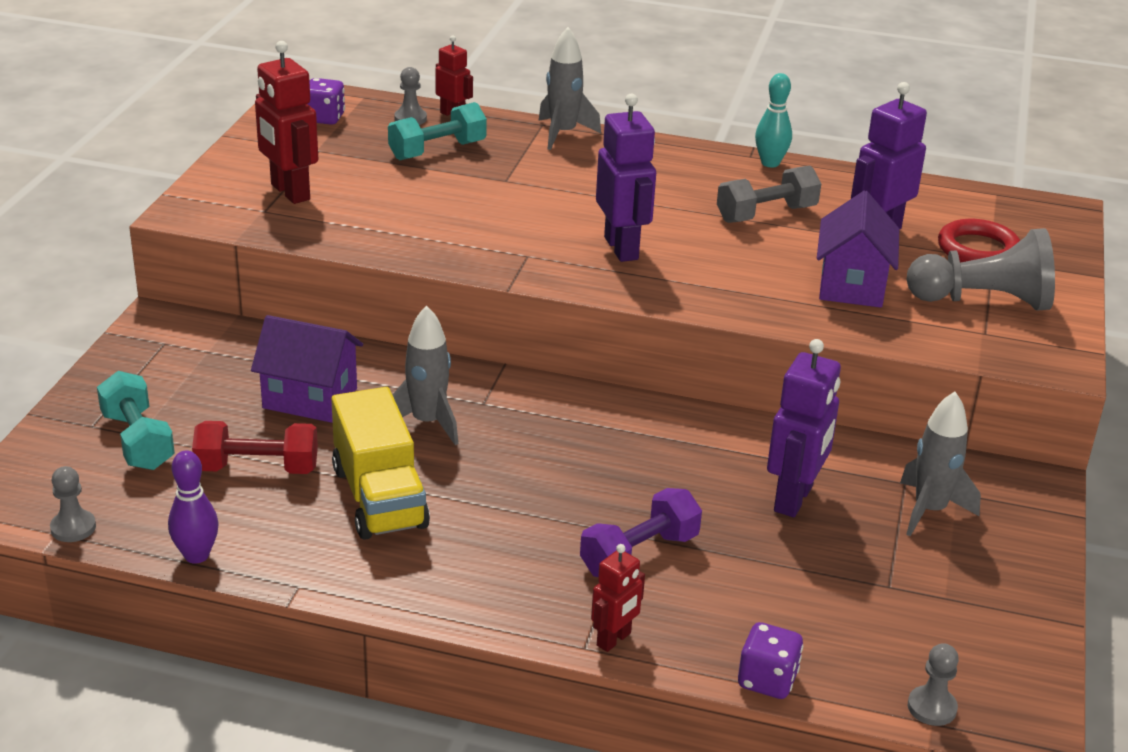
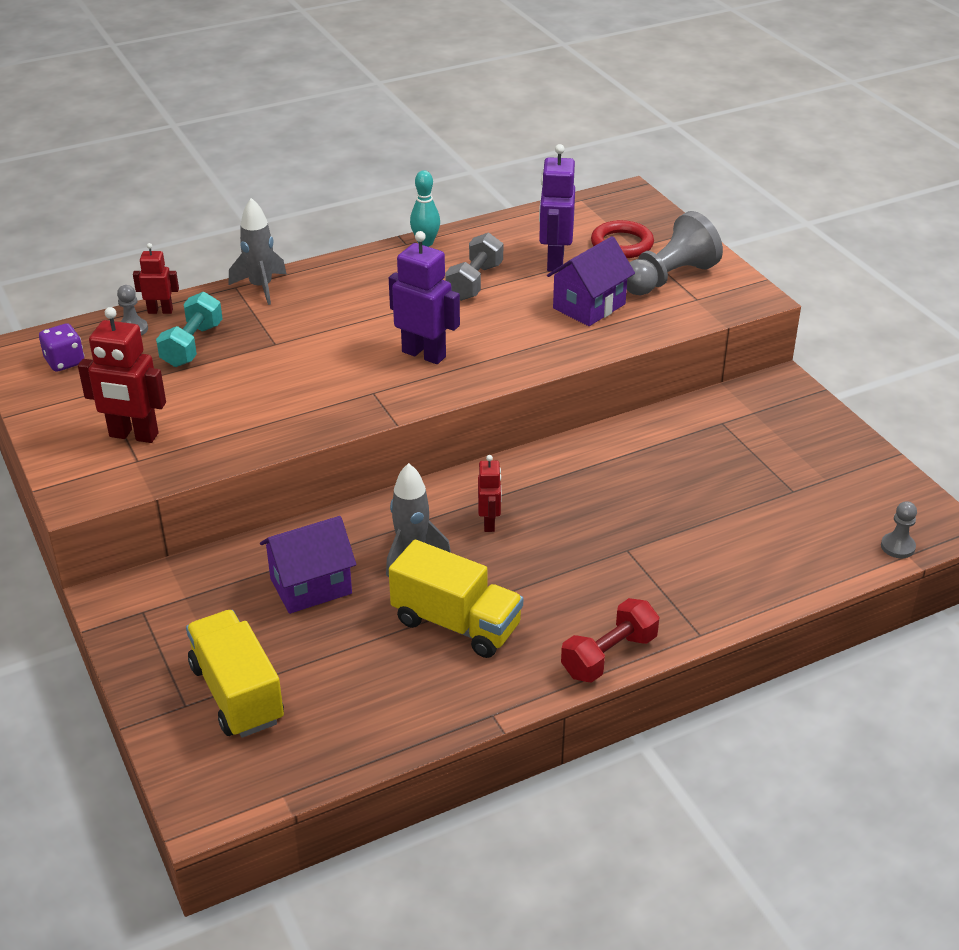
camera: 40 degrees left, 5 degrees up
grey pawn [50,466,96,542] -> none
turquoise dumbbell [97,371,175,470] -> yellow truck [186,610,284,738]
purple bowling pin [168,450,219,564] -> none
red dumbbell [192,421,318,474] -> red dumbbell moved to [561,598,659,683]
purple dumbbell [580,488,702,577] -> none
red robot [591,544,645,652] -> red robot moved to [478,455,502,532]
purple dice [738,622,803,699] -> none
purple robot [767,339,841,517] -> none
purple house [817,191,899,308] -> purple house turned 75 degrees clockwise [547,236,635,326]
grey rocket [900,392,981,536] -> none

